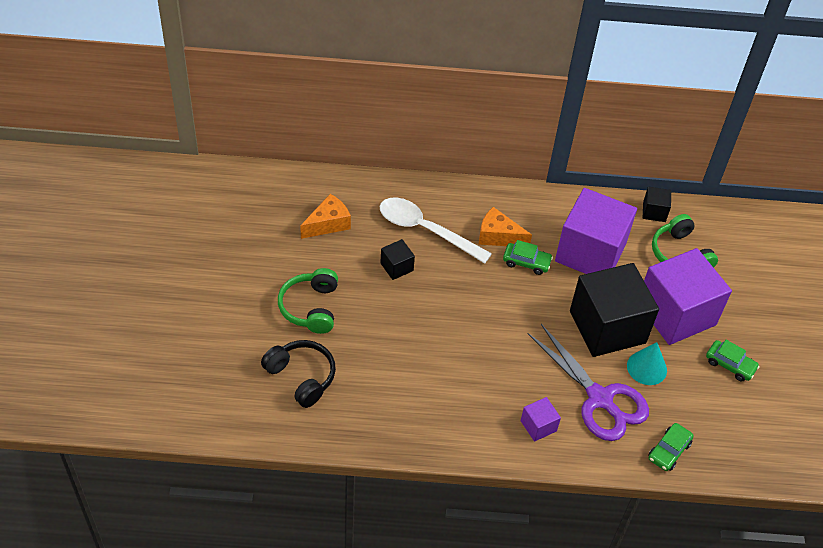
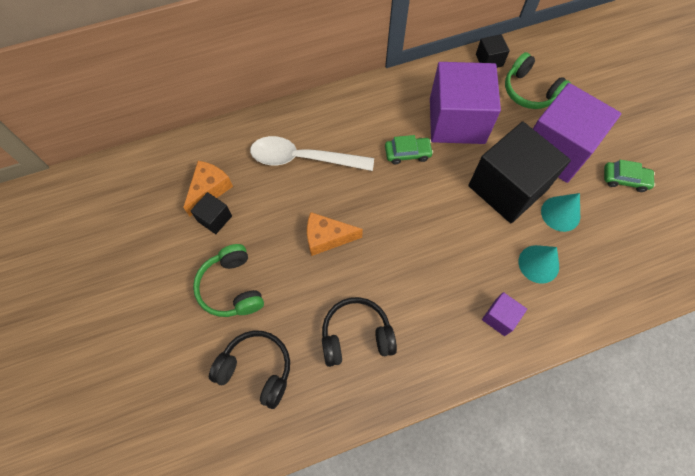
camera: 20 degrees left, 15 degrees up
black cube [380,239,415,280] -> black cube moved to [190,192,232,234]
orange cheese [479,207,532,246] -> orange cheese moved to [307,212,363,256]
purple scissors [528,324,649,441] -> turquoise cone [519,245,559,284]
green car [648,423,694,471] -> none
none -> black headphones [322,297,397,367]

